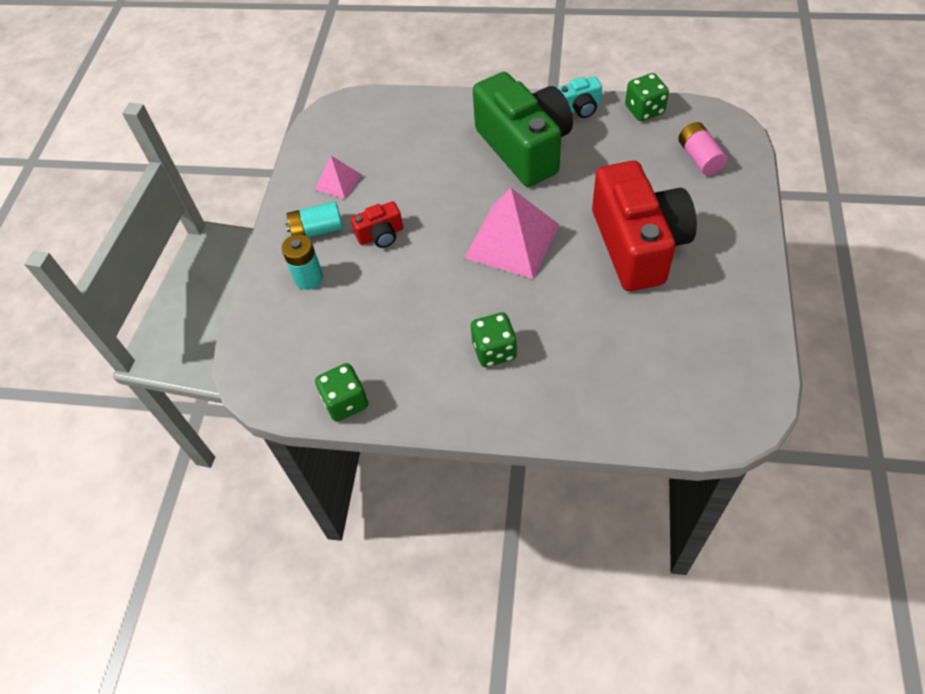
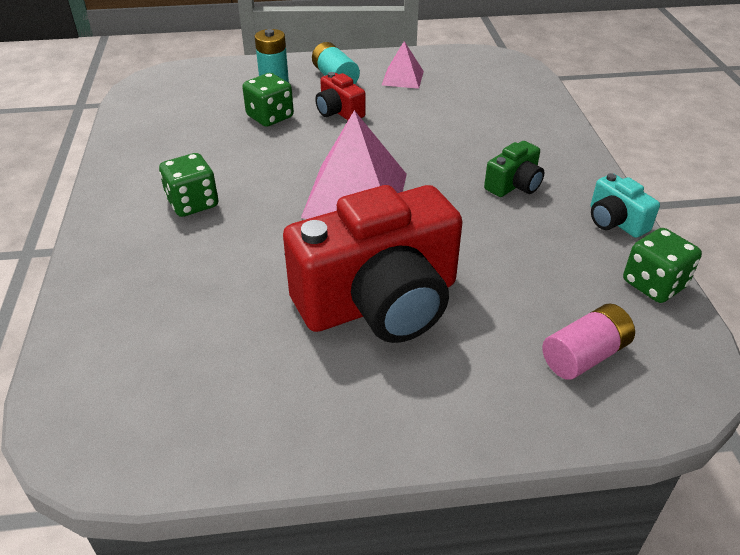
camera: 70 degrees right, 15 degrees down
green dice [315,363,368,422] -> green dice moved to [242,73,294,127]
green camera [473,72,573,187] -> green camera [484,141,544,197], size x0.43

